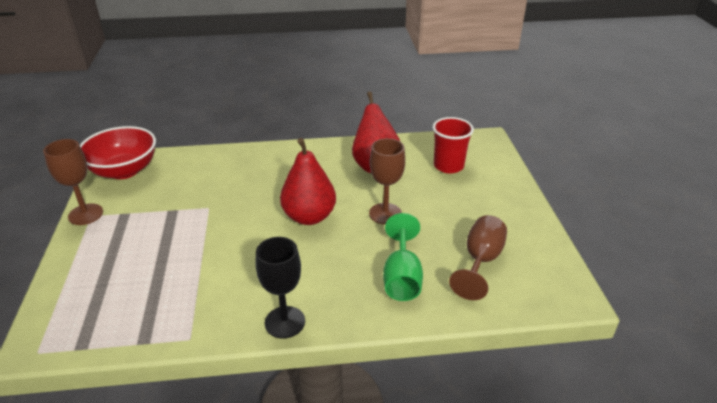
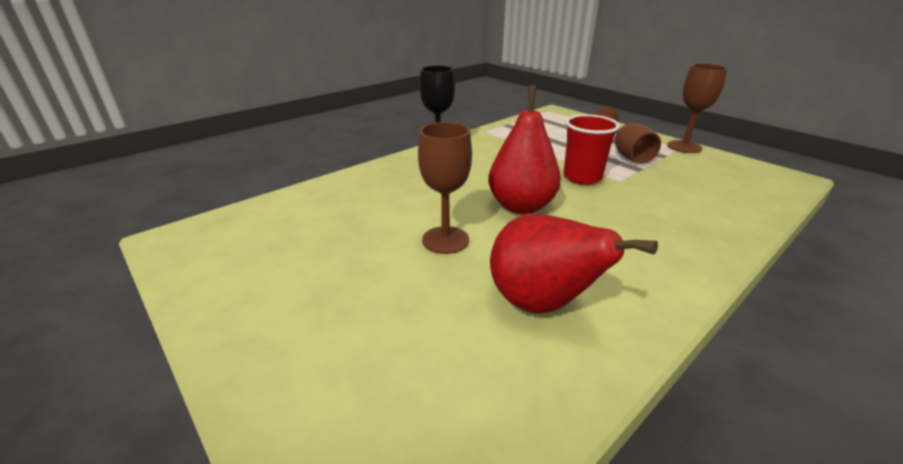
camera: 145 degrees right, 5 degrees down
red bowl [80,126,156,179] -> none
green goblet [383,213,423,301] -> none
red cup [432,117,474,173] -> red cup moved to [563,114,620,185]
brown goblet [449,215,507,300] -> brown goblet moved to [593,106,661,164]

